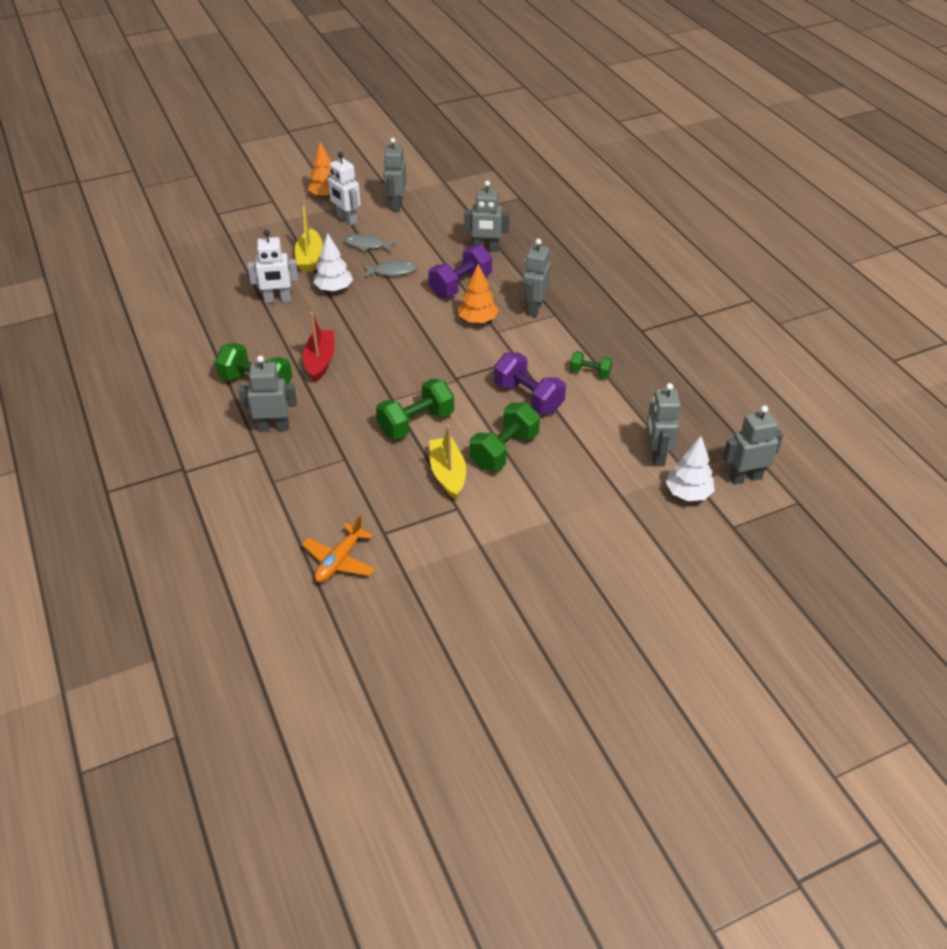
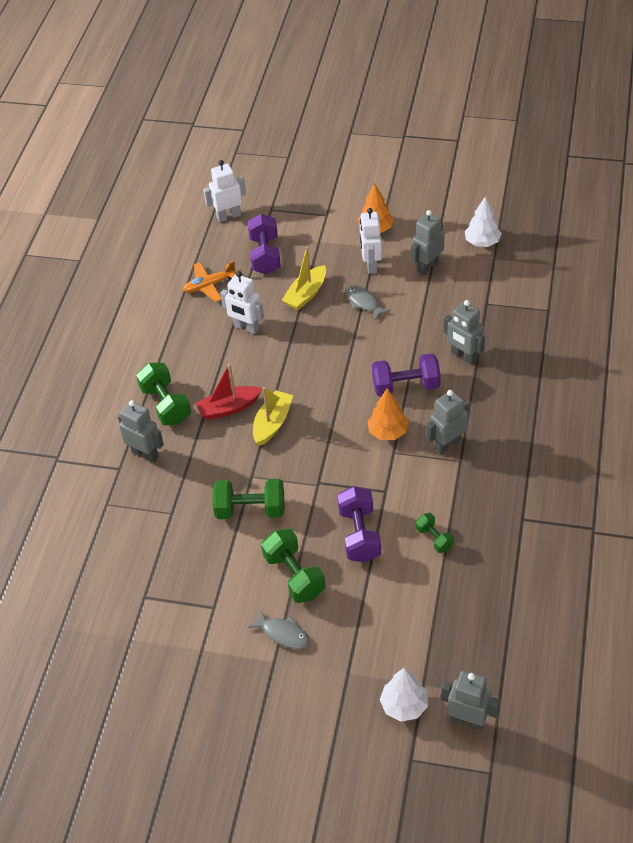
camera: 40 degrees right, 5 degrees up
orange plane [302,515,375,583] -> orange plane moved to [183,261,236,302]
red boat [303,312,335,382] -> red boat turned 150 degrees counterclockwise [196,364,262,420]
white tree [313,233,353,292] -> white tree moved to [465,196,502,247]
grey fish [363,260,417,277] -> grey fish moved to [248,610,310,649]
yellow boat [429,425,466,500] -> yellow boat moved to [253,387,293,446]
green dumbbell [469,403,540,471] -> green dumbbell turned 75 degrees clockwise [261,529,325,603]
grey robot [646,383,681,466] -> none
none -> white robot [203,160,246,222]
none -> purple dumbbell [248,214,281,274]

